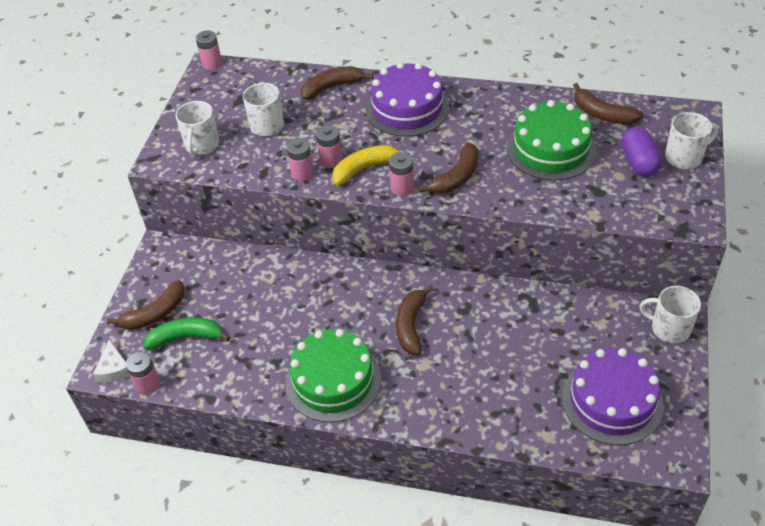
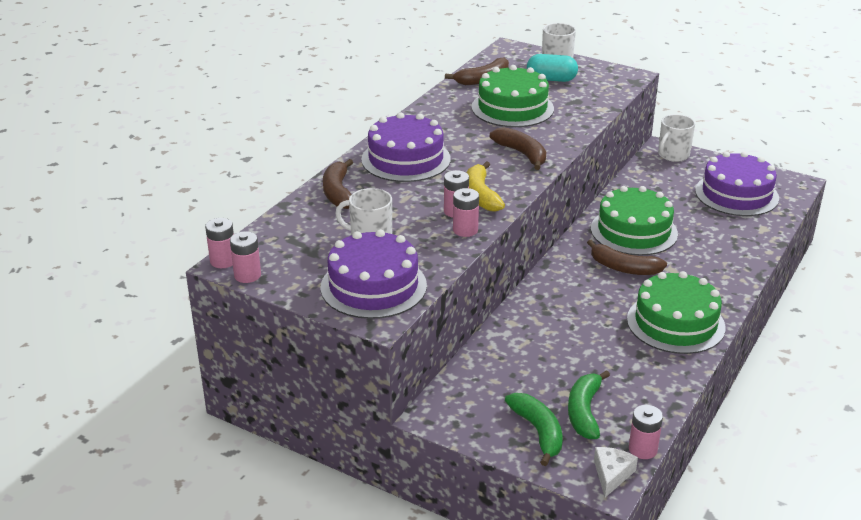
camera: 75 degrees left, 15 degrees down
white cheese [93,340,130,383] -> white cheese turned 75 degrees counterclockwise [594,447,638,497]
brown banana [107,280,185,330] -> green banana [505,393,562,466]
white mug [176,101,219,156] -> purple cake [320,229,427,319]
pink battery [389,152,414,196] -> pink battery moved to [230,231,261,283]
purple capsule [621,127,662,176] -> turquoise capsule [527,54,578,82]
none -> green cake [591,186,678,256]

